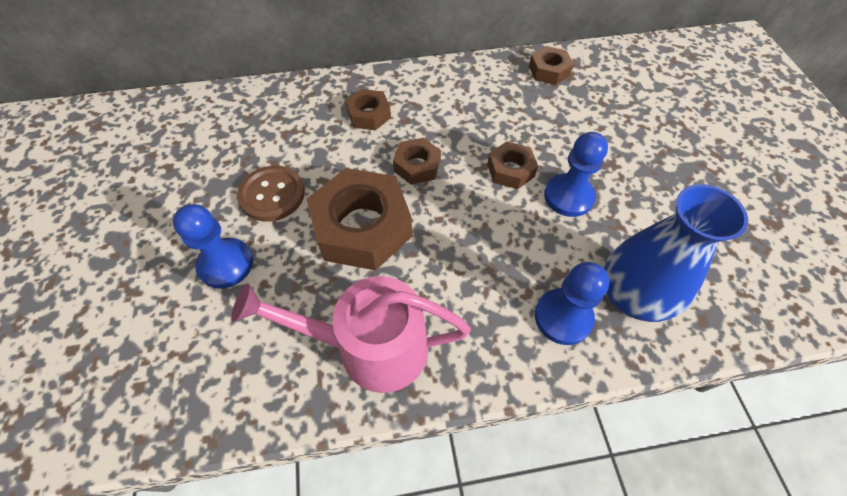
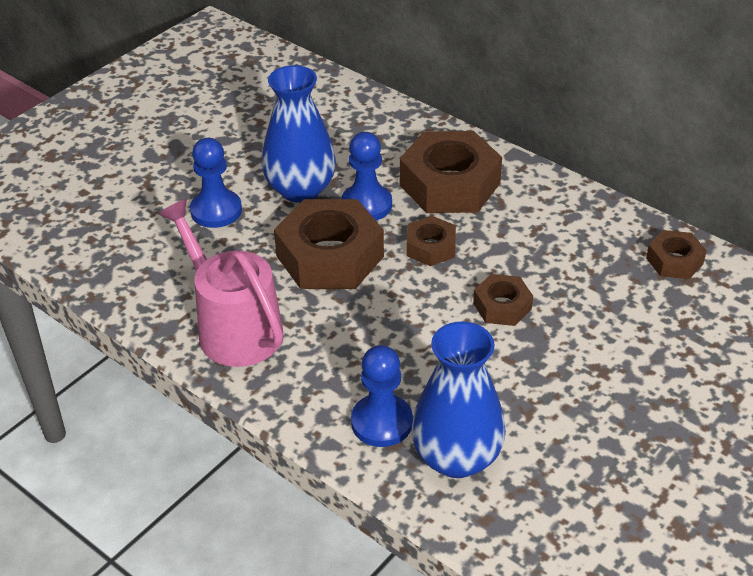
camera: 50 degrees right, 15 degrees down
brown button [237,166,305,222] -> blue vase [262,65,336,203]
brown nut [345,89,391,130] -> brown nut [399,131,502,213], size x1.93
blue pawn [544,132,608,217] -> blue pawn moved to [341,132,392,220]

